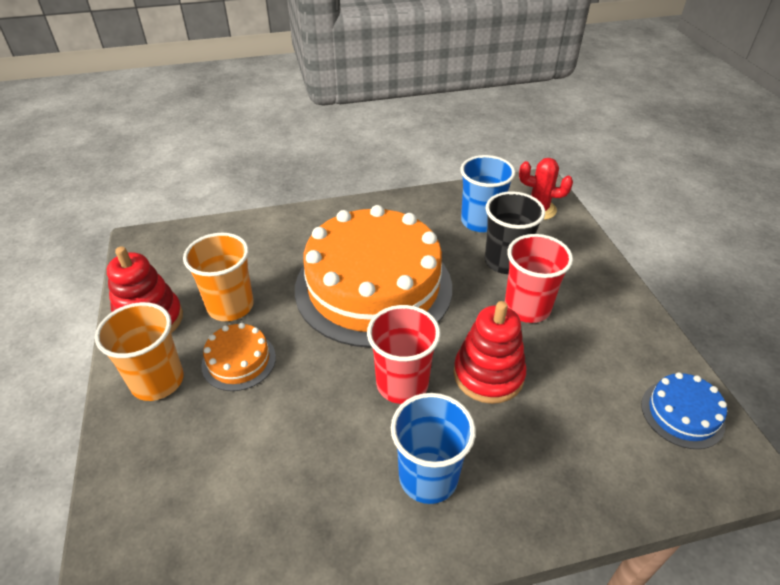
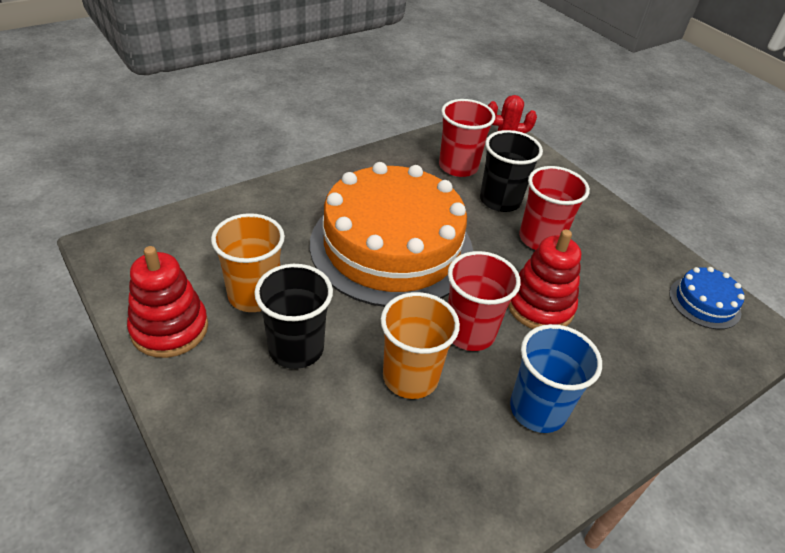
camera: 25 degrees left, 0 degrees up
orange cup [95,302,184,401] -> orange cup moved to [381,292,460,399]
orange cake [201,323,276,391] -> black cup [254,264,333,369]
blue cup [460,155,515,232] -> red cup [439,99,495,177]

